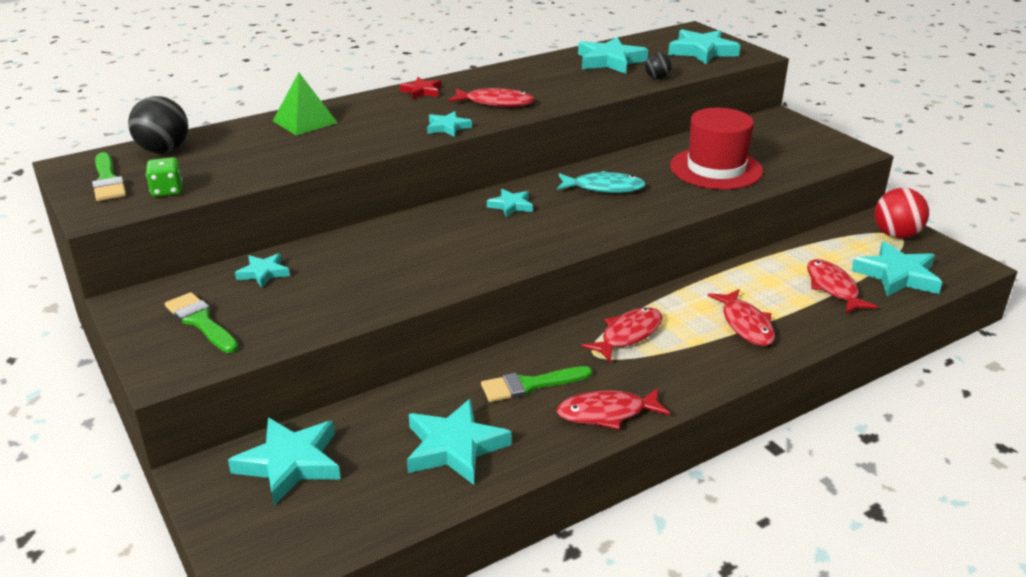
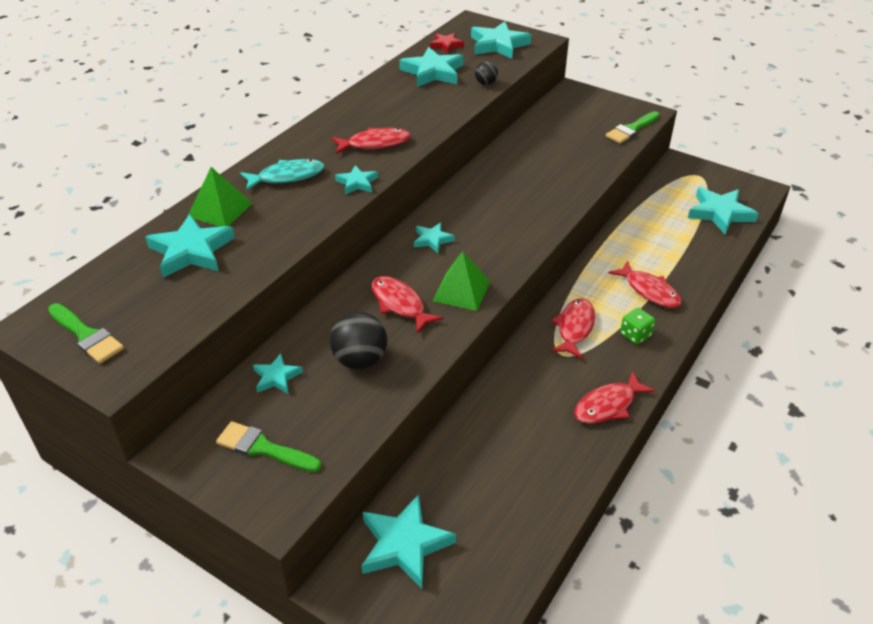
camera: 25 degrees left, 10 degrees up
black ball [128,96,188,153] -> black ball moved to [330,312,387,369]
green dice [146,157,183,197] -> green dice moved to [620,308,655,345]
red star [400,77,441,100] -> red star moved to [430,33,464,53]
turquoise star [407,399,512,485] -> turquoise star moved to [145,214,235,278]
green brush [481,366,592,402] -> green brush moved to [606,111,660,143]
turquoise fish [557,171,646,193] -> turquoise fish moved to [240,159,324,191]
red hat [670,108,763,190] -> none
red fish [807,259,878,313] -> red fish moved to [372,276,443,334]
red ball [875,188,929,239] -> none
none -> green pyramid [432,251,490,311]

